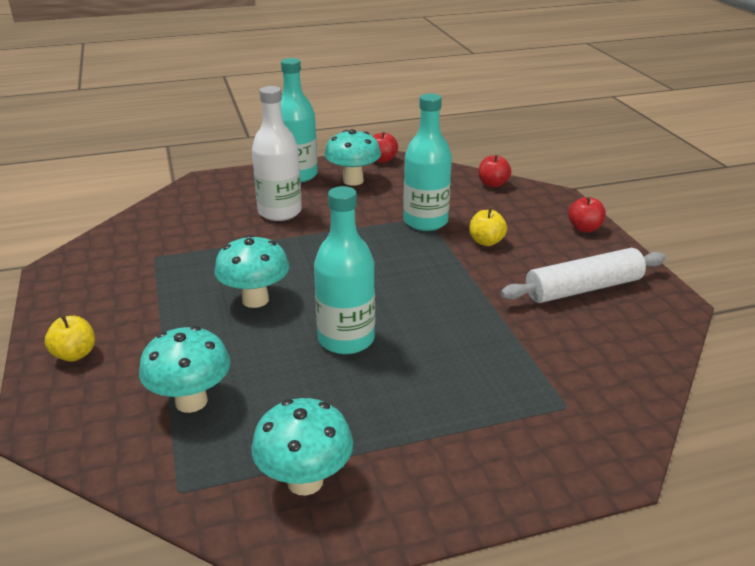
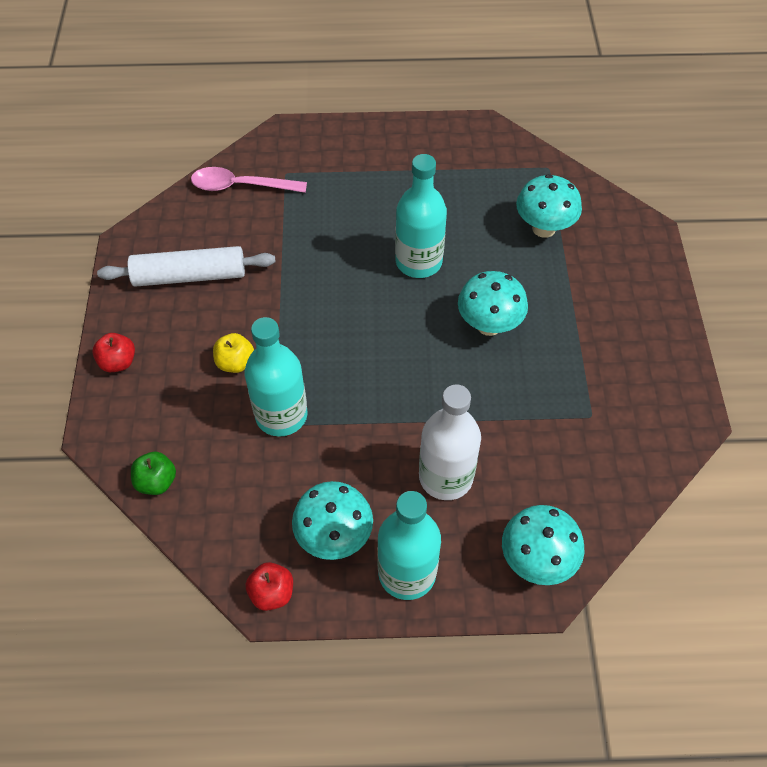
camera: 165 degrees left, 25 degrees up
yellow apple [45,315,95,361] -> none
turquoise mushroom [251,398,353,496] -> turquoise mushroom moved to [502,505,584,585]
red apple [478,155,511,187] -> green apple [131,452,176,495]
none -> pink spoon [191,167,307,193]

